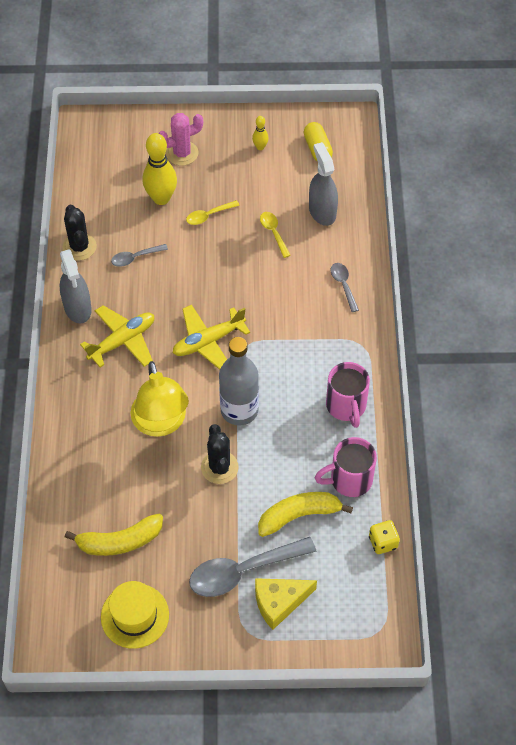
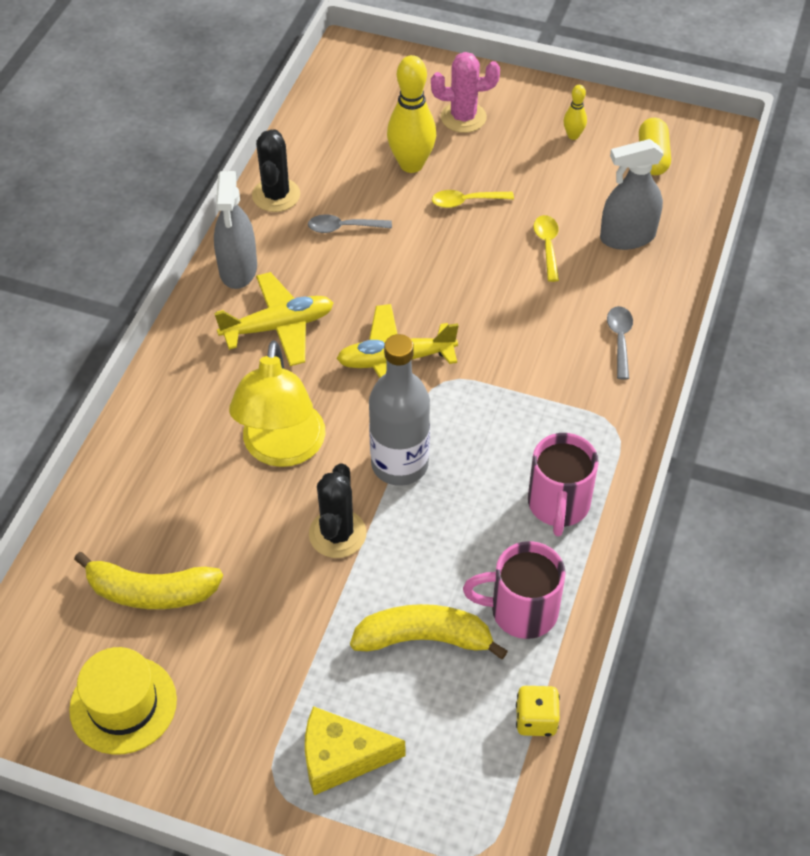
camera: 20 degrees right, 5 degrees down
grey spoon [189,537,316,597] -> none
grey spray bottle [309,142,338,226] -> grey spray bottle turned 105 degrees counterclockwise [600,139,664,250]

